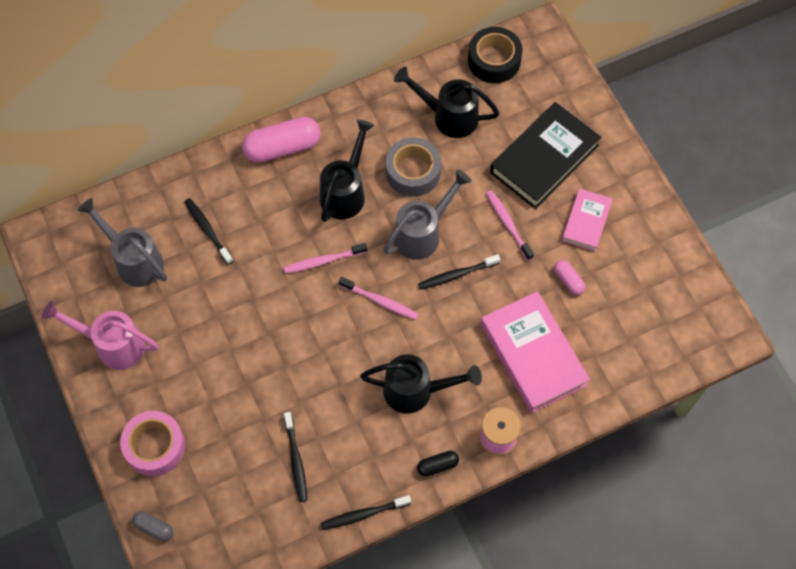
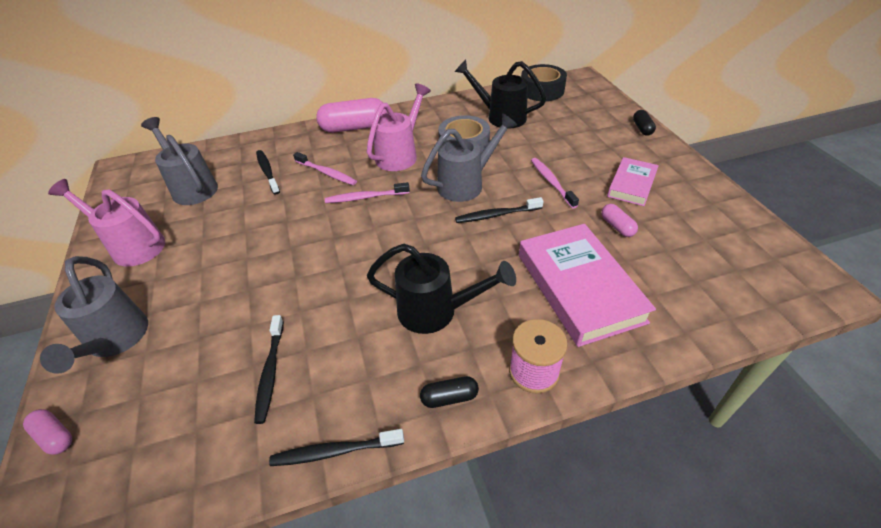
camera: 10 degrees right, 20 degrees down
pink tape [120,411,185,476] -> grey watering can [40,256,148,374]
grey capsule [132,511,173,541] -> pink capsule [23,409,72,455]
black watering can [320,119,375,222] -> pink watering can [367,83,431,171]
pink toothbrush [338,277,419,320] -> pink toothbrush moved to [293,152,357,185]
black book [490,102,601,209] -> none
none -> black capsule [633,110,656,136]

